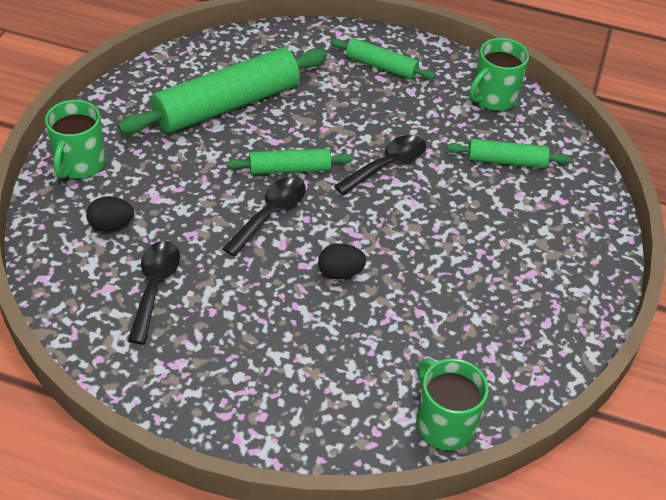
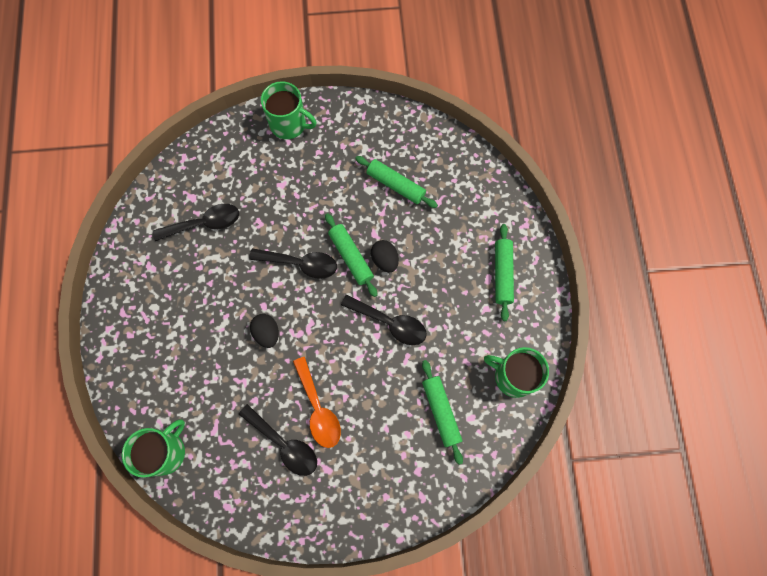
camera: 70 degrees right, 25 degrees up
green mug [45,100,106,179] -> green mug turned 150 degrees counterclockwise [261,81,317,139]
black egg [86,196,134,232] -> black egg moved to [371,240,399,272]
green rolling pin [118,48,327,134] -> green rolling pin [355,156,438,208], size x0.52
none -> black spoon [239,404,317,476]
none -> orange spoon [293,357,341,448]

